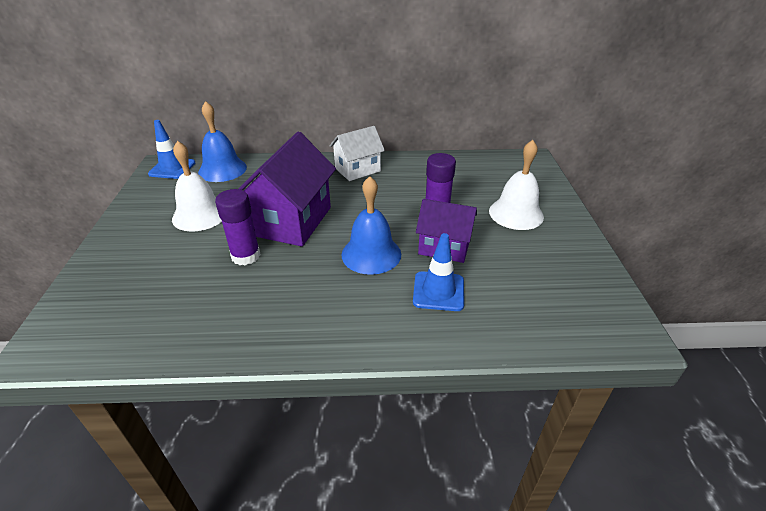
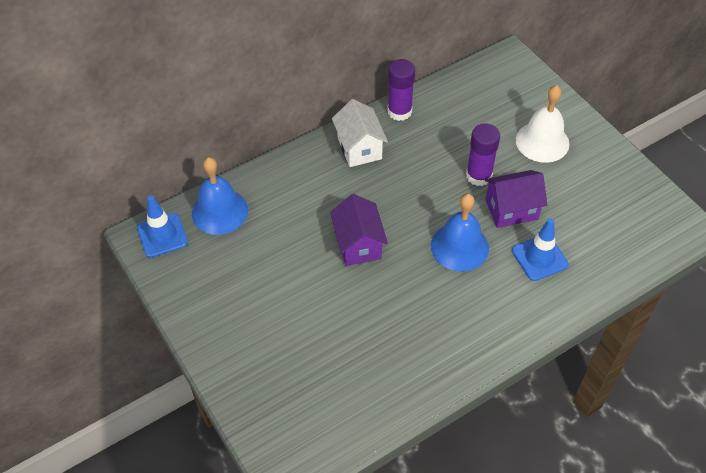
camera: 30 degrees left, 15 degrees up
white bell [172,141,222,232] -> none
purple glue stick [215,189,261,265] -> purple glue stick moved to [387,59,415,121]
purple house [238,132,336,247] -> purple house [330,194,388,266], size x0.62
white house [330,126,385,181] -> white house turned 45 degrees counterclockwise [332,99,388,167]

